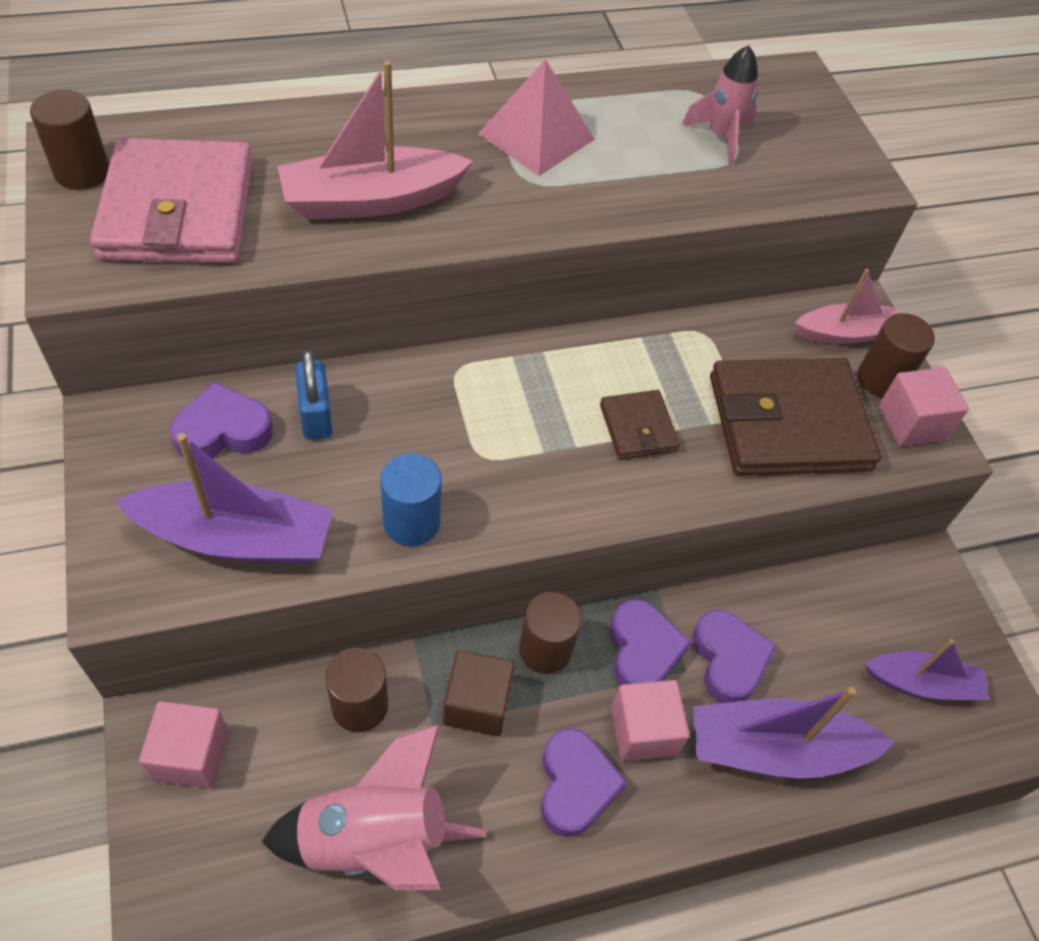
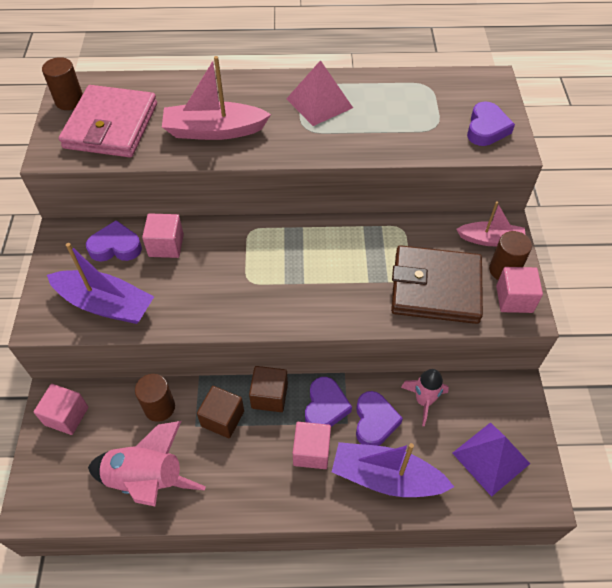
camera: 20 degrees right, 0 degrees up
blue padlock [295,350,332,440] -> pink cube [142,213,184,258]
blue cylinder [380,453,442,546] -> none
brown cylinder [519,592,582,674] -> brown cube [249,366,288,412]
purple heart [541,728,627,837] -> purple heart moved to [467,101,515,146]
brown wallet [600,390,680,460] -> none
pink rocket [682,45,758,166] -> pink rocket moved to [401,369,449,426]
purple boat [865,639,989,700] -> purple pyramid [452,422,530,497]

